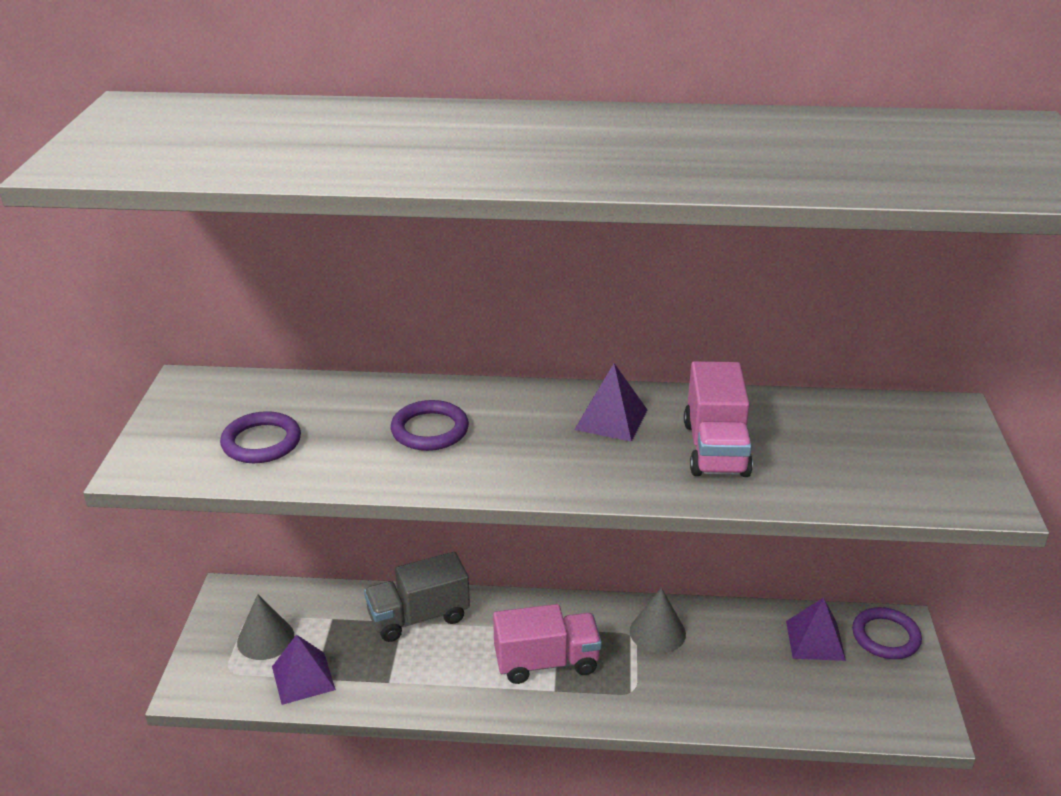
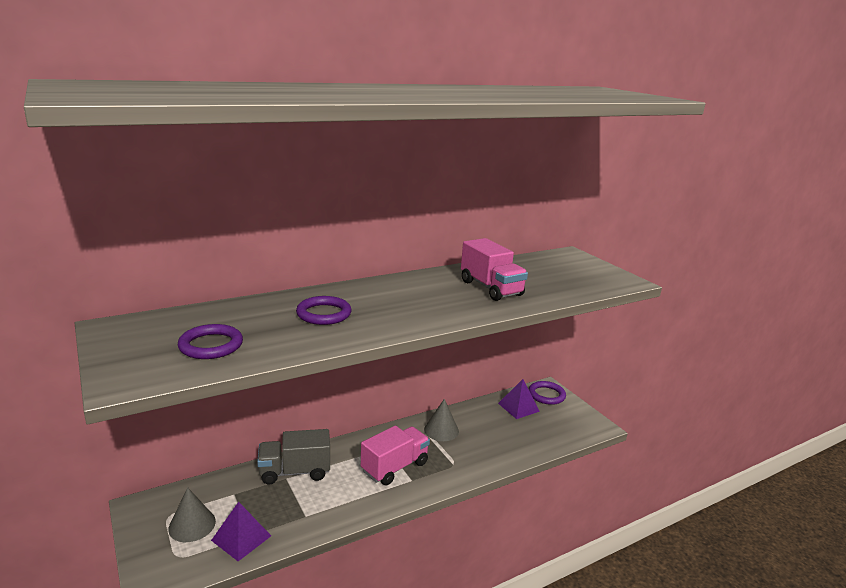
camera: 35 degrees left, 10 degrees down
grey truck [364,552,470,642] -> grey truck turned 45 degrees clockwise [257,429,330,484]
purple pyramid [574,363,647,442] -> none

